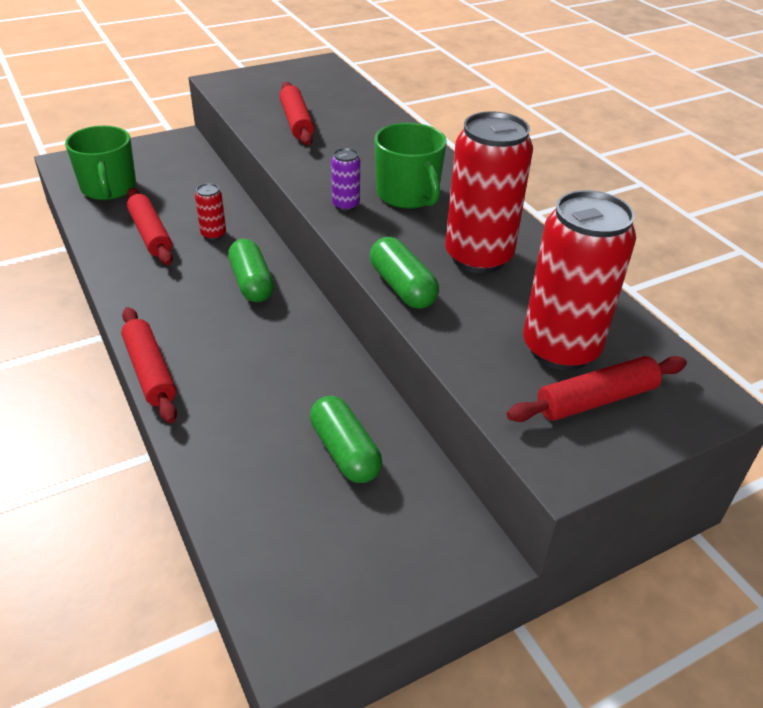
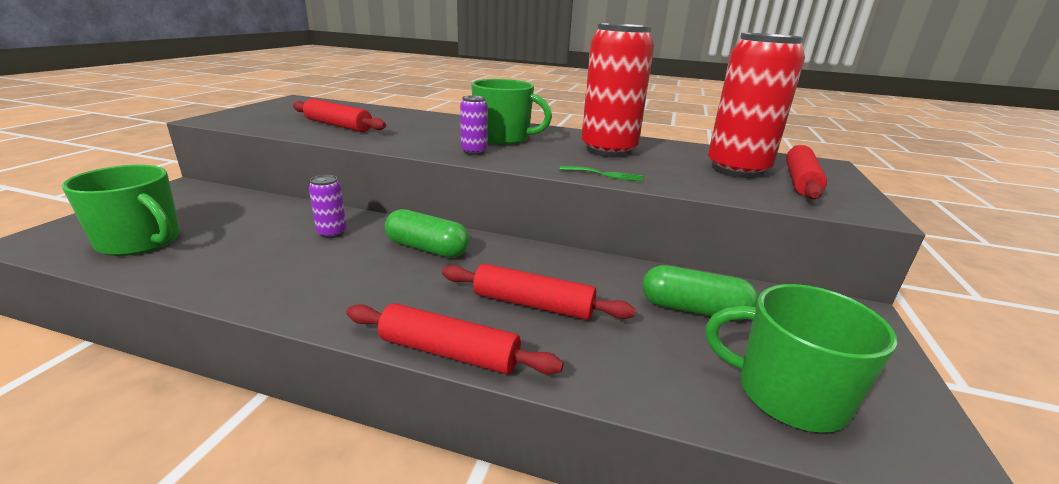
camera: 45 degrees left, 15 degrees down
red rolling pin [127,188,173,265] -> red rolling pin moved to [442,263,635,320]
red can [195,183,226,240] -> purple can [309,175,347,238]
green capsule [370,237,439,309] -> green fork [559,166,643,182]
none -> green mug [705,284,897,433]

